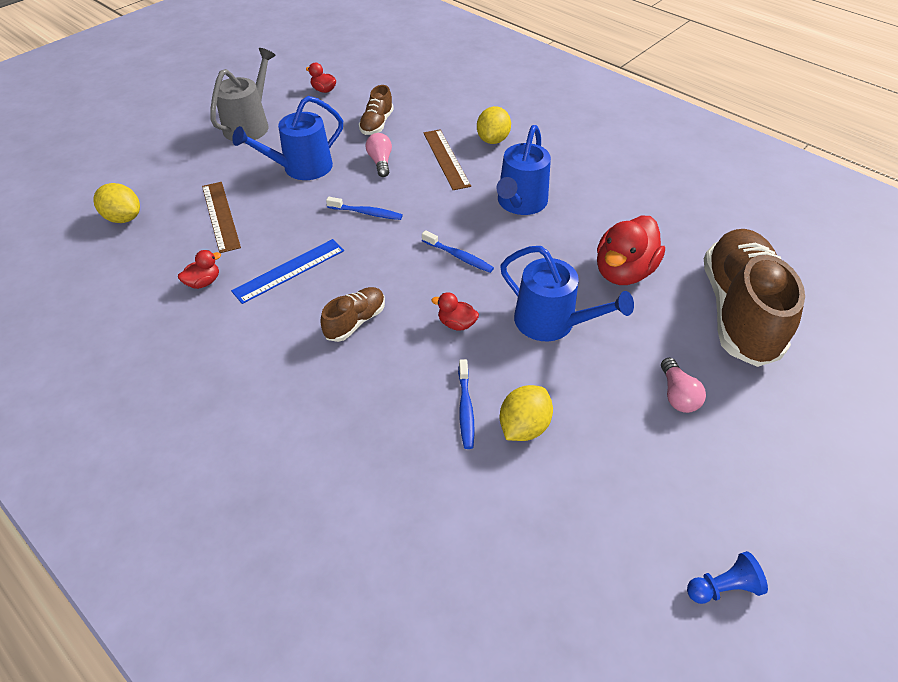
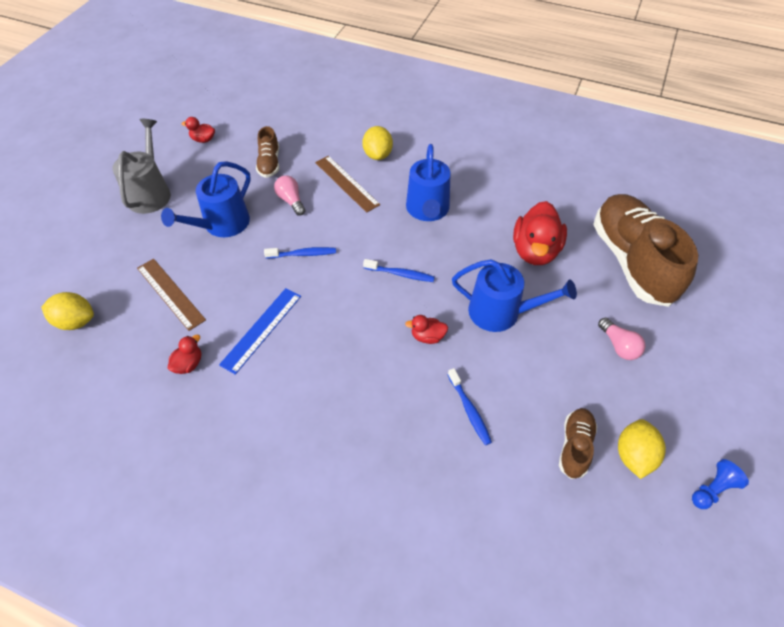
camera: 20 degrees left, 5 degrees up
brown shoe [320,287,385,342] -> brown shoe moved to [559,408,597,479]
yellow lemon [499,385,553,441] -> yellow lemon moved to [618,419,666,479]

